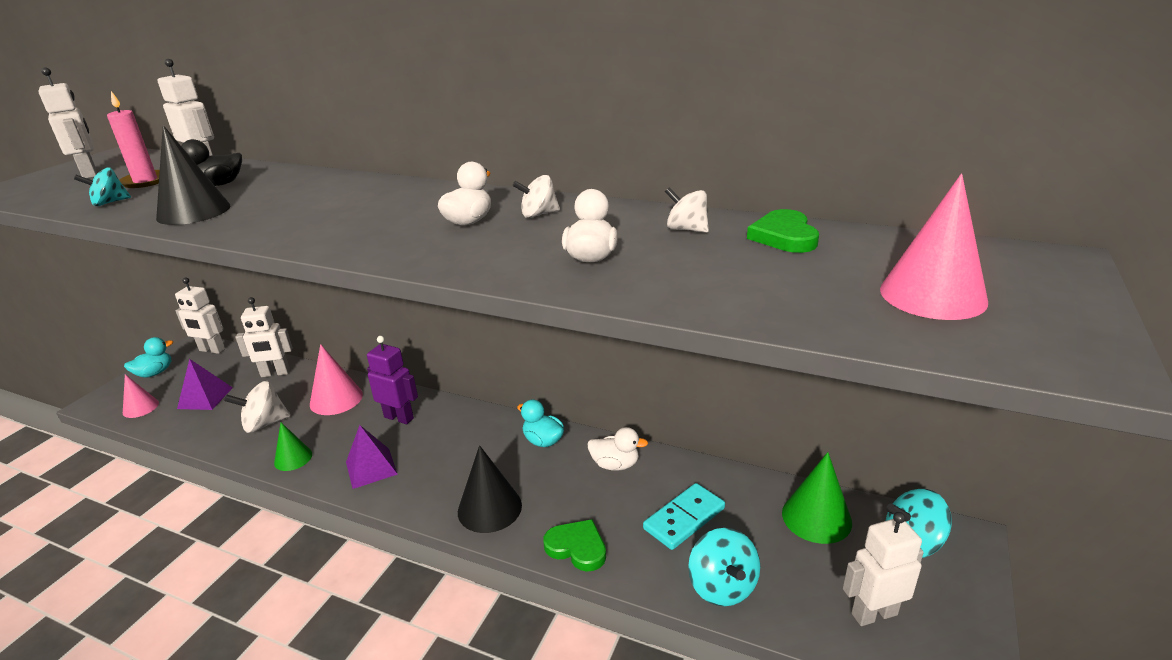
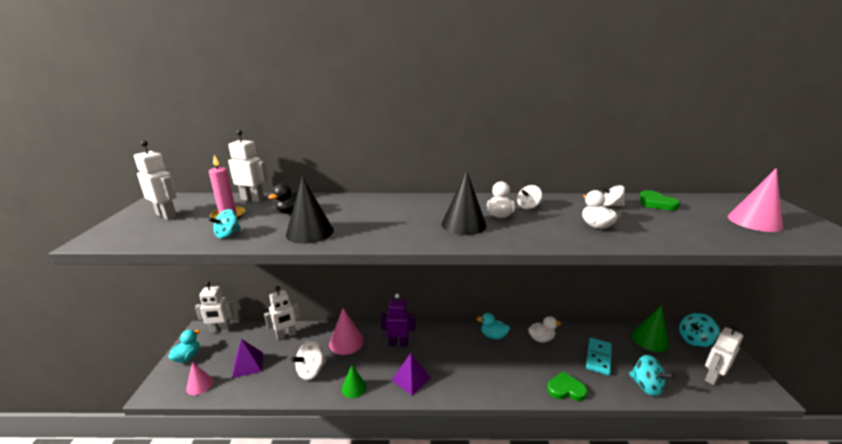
camera: 25 degrees left, 5 degrees down
black cone [458,445,522,533] -> black cone moved to [442,170,487,235]

